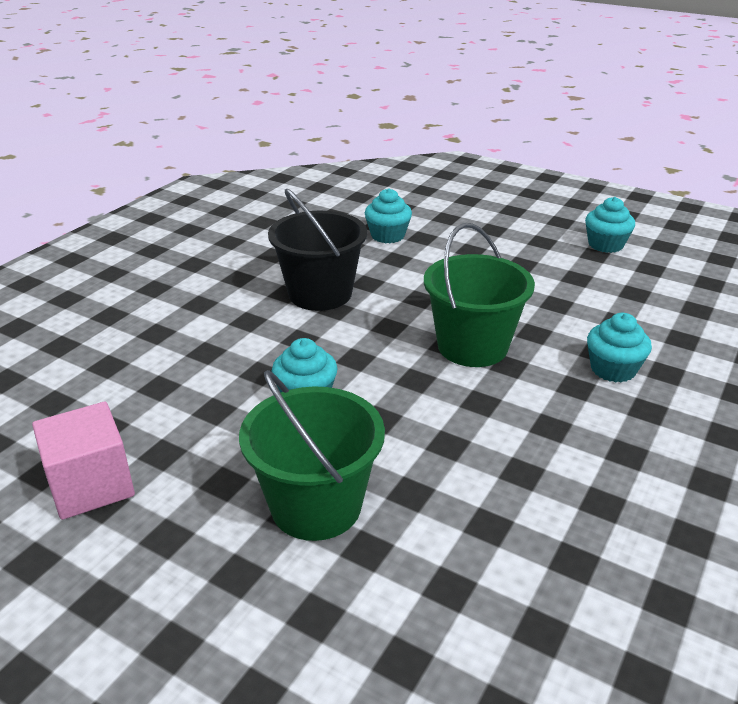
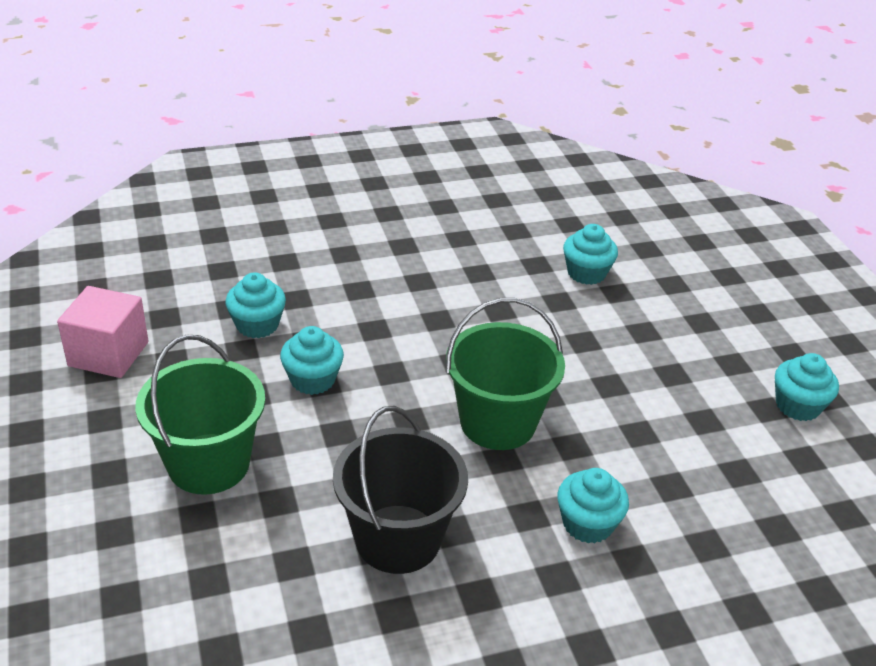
camera: 40 degrees right, 5 degrees up
black bucket [268,189,367,311] -> black bucket moved to [333,406,468,574]
none -> turquoise cupcake [225,273,286,338]

